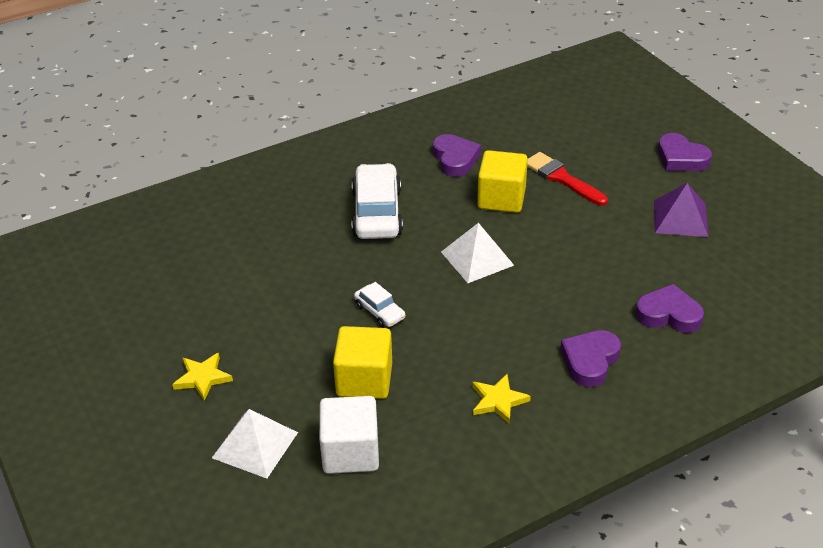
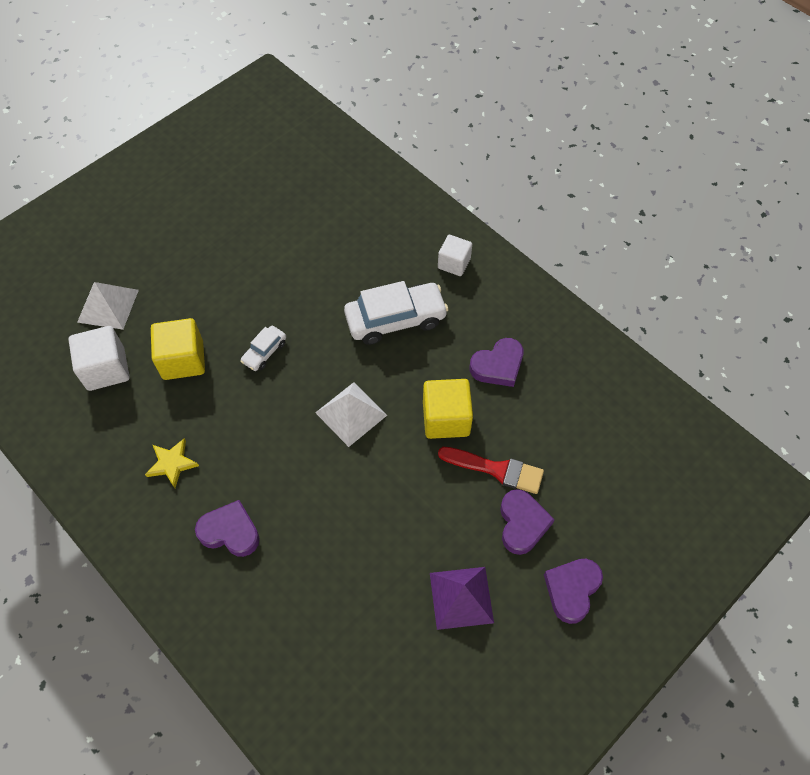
camera: 75 degrees right, 20 degrees up
yellow star [172,353,233,401] -> none
red brush [527,152,608,206] -> red brush turned 75 degrees clockwise [438,447,544,494]
purple heart [635,284,704,333] -> purple heart moved to [500,489,555,555]
none -> white cube [438,235,472,276]

